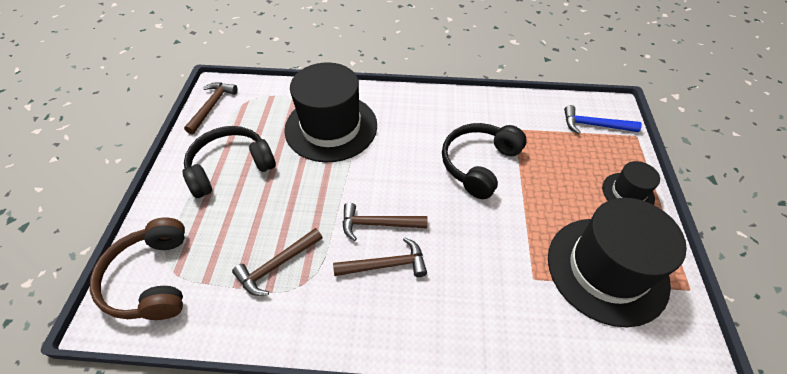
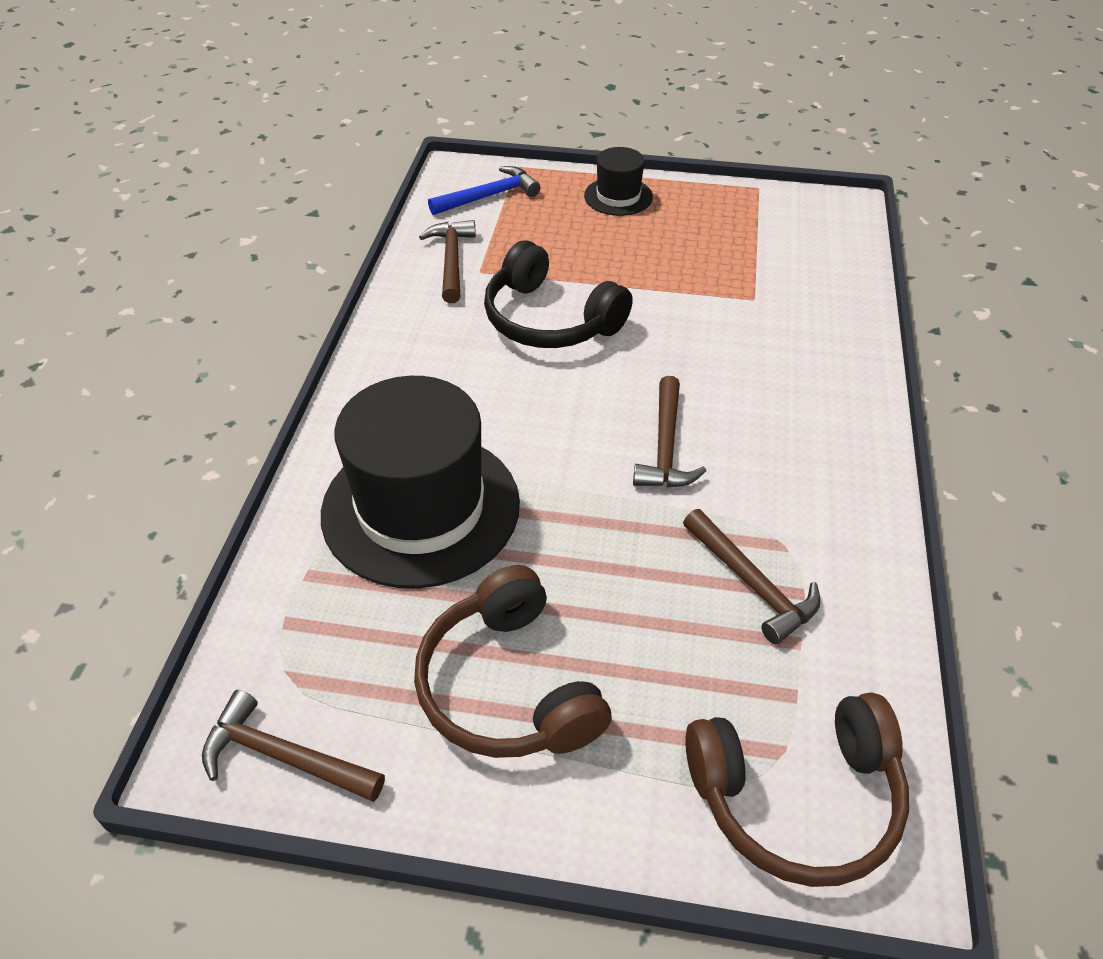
camera: 85 degrees left, 5 degrees down
black headphones [182,126,276,198] -> brown headphones [414,565,612,758]
brown hammer [333,237,427,277] -> brown hammer moved to [419,220,476,303]
black hat [548,198,687,327] -> none
blue hammer [564,105,642,134] -> blue hammer turned 135 degrees counterclockwise [428,166,541,215]

